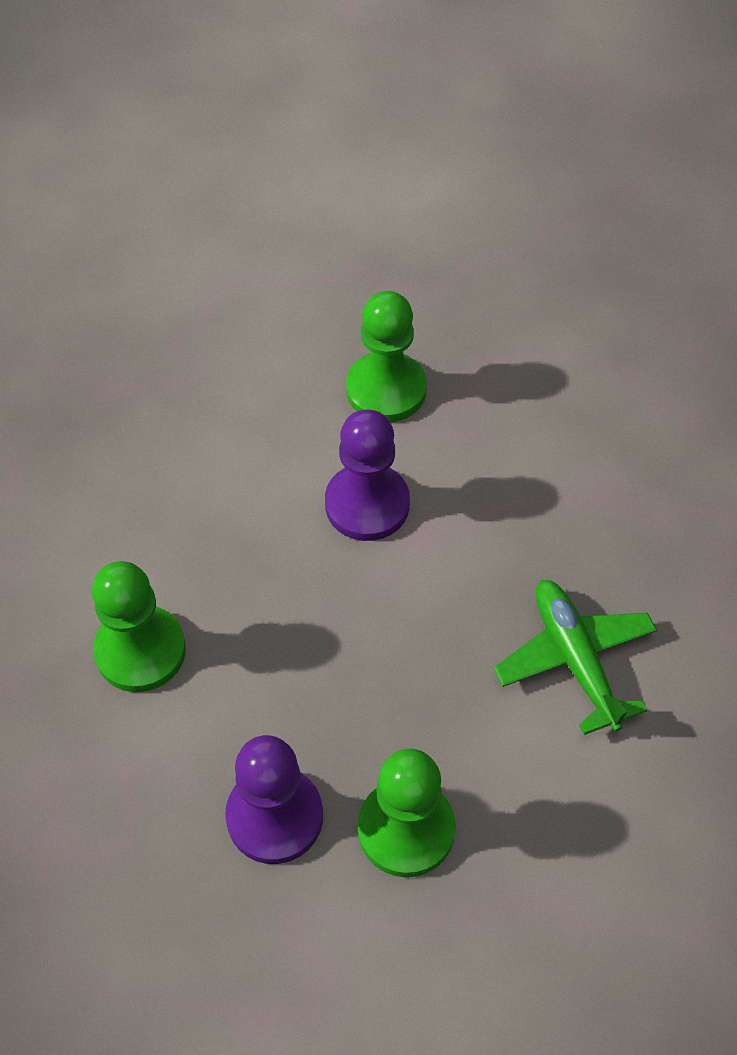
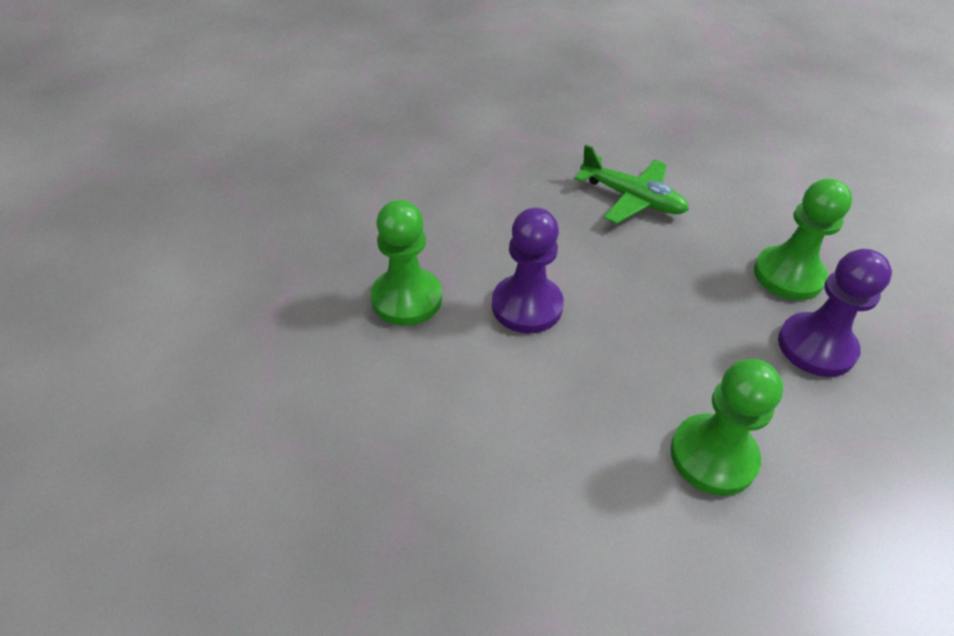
camera: 95 degrees left, 10 degrees down
green plane [494,580,657,735] -> green plane turned 120 degrees counterclockwise [575,145,689,224]

